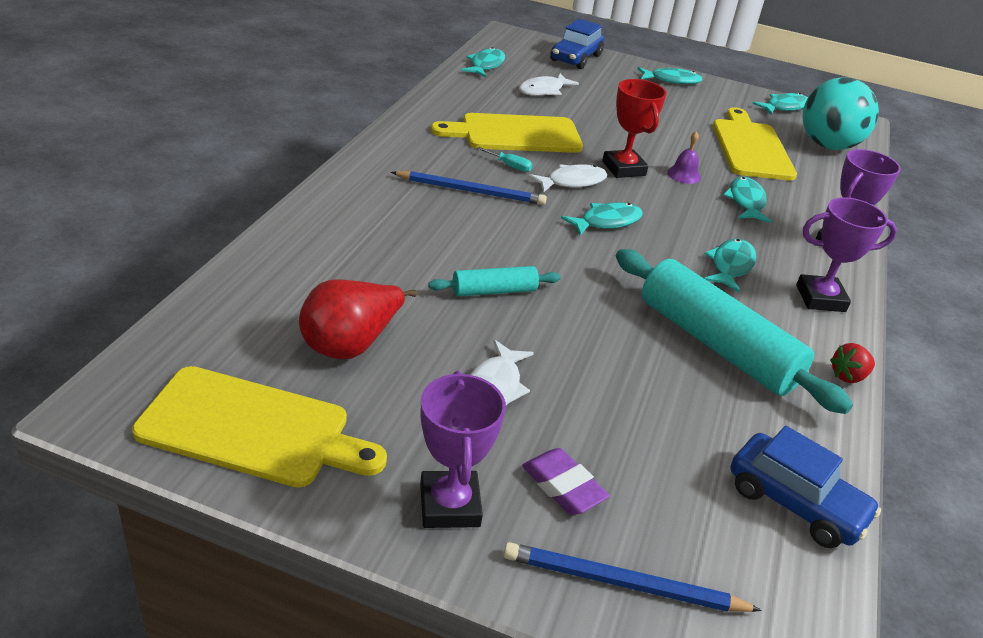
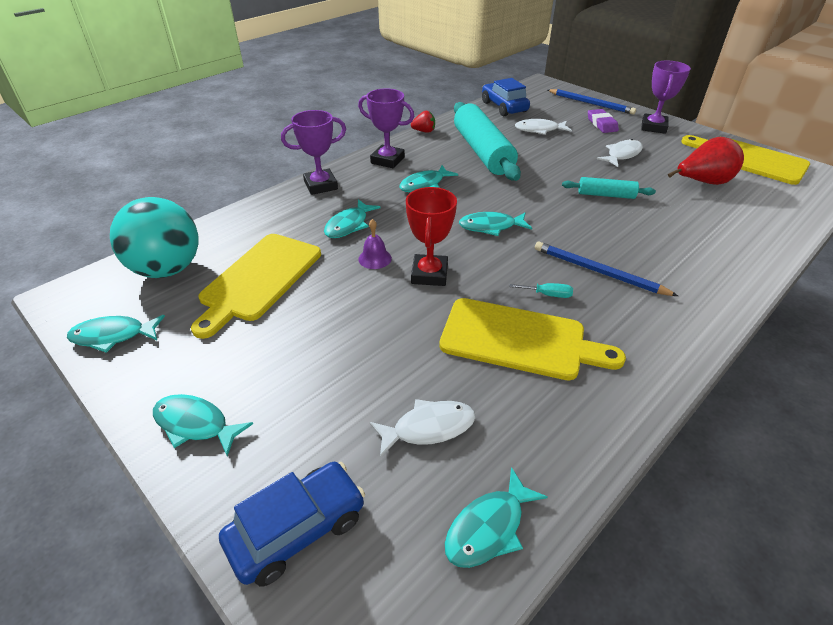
camera: 150 degrees left, 5 degrees up
turquoise screwdriver [477,147,533,172] -> turquoise screwdriver turned 135 degrees clockwise [509,283,573,298]
white fish [528,164,607,193] -> white fish moved to [515,119,572,135]

